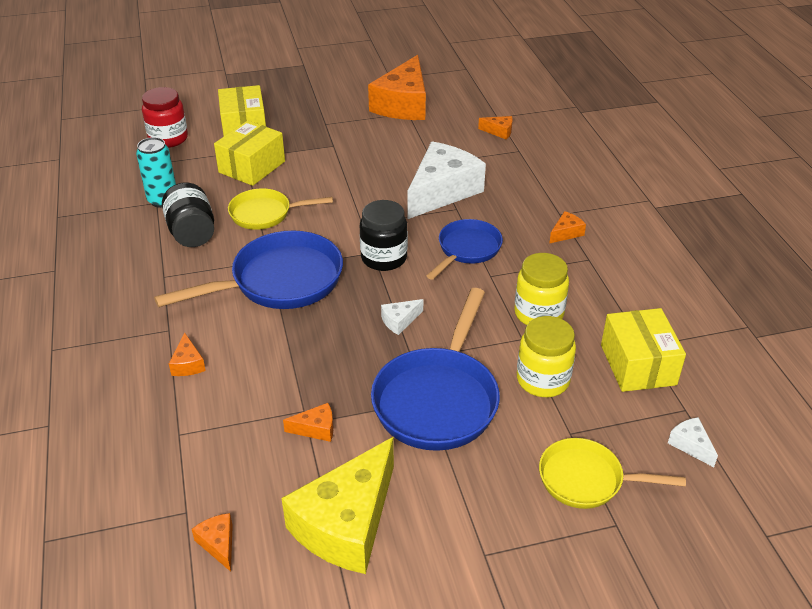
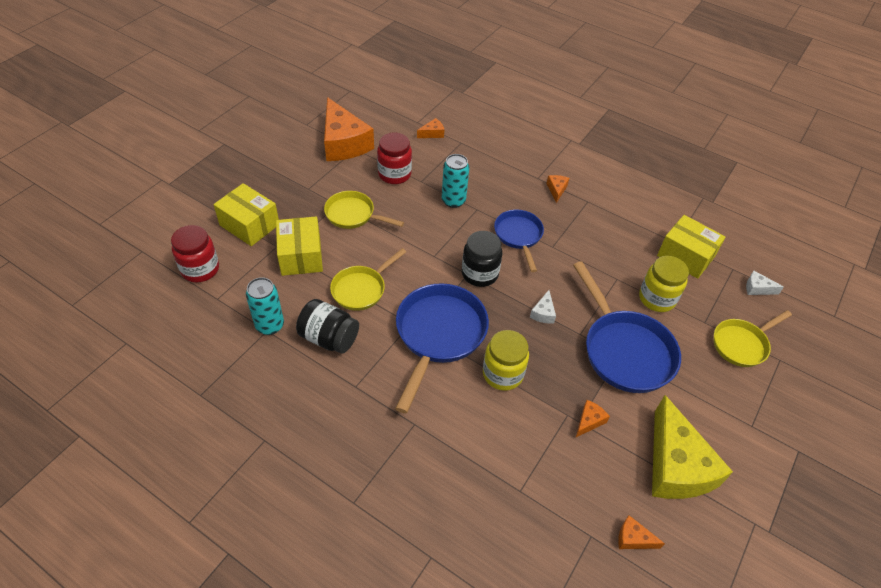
camera: 45 degrees left, 10 degrees up
orange cheese [169,332,206,376] -> none
white cheese [407,141,486,219] -> turquoise can [442,154,469,208]
yellow jar [514,253,569,325] -> yellow jar moved to [483,330,529,391]
none -> yellow pan [324,191,404,229]
none -> red jar [377,133,412,184]

